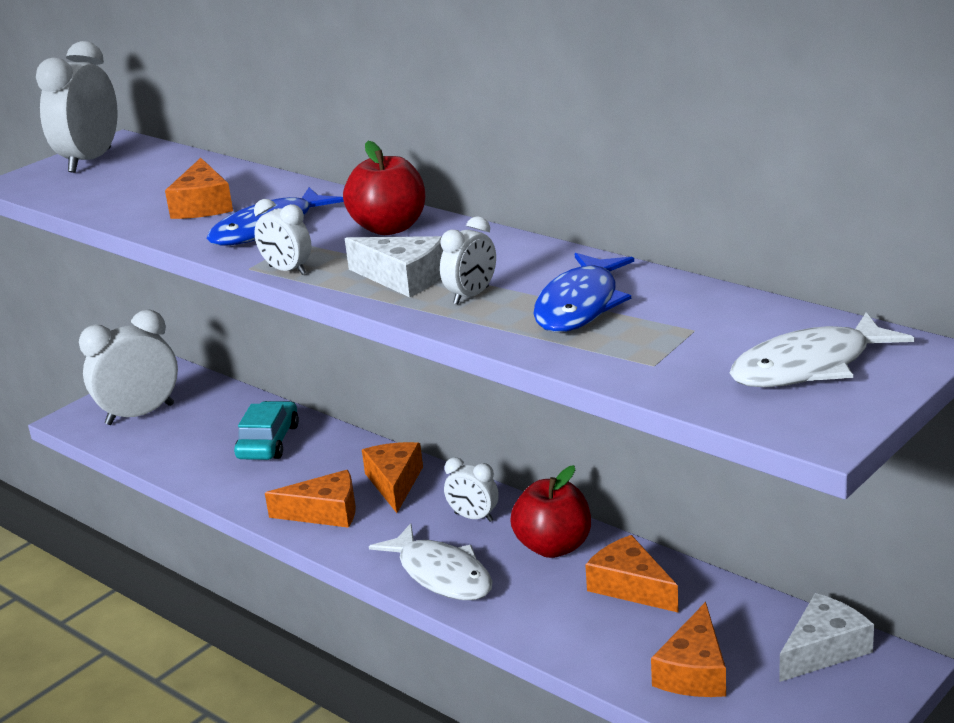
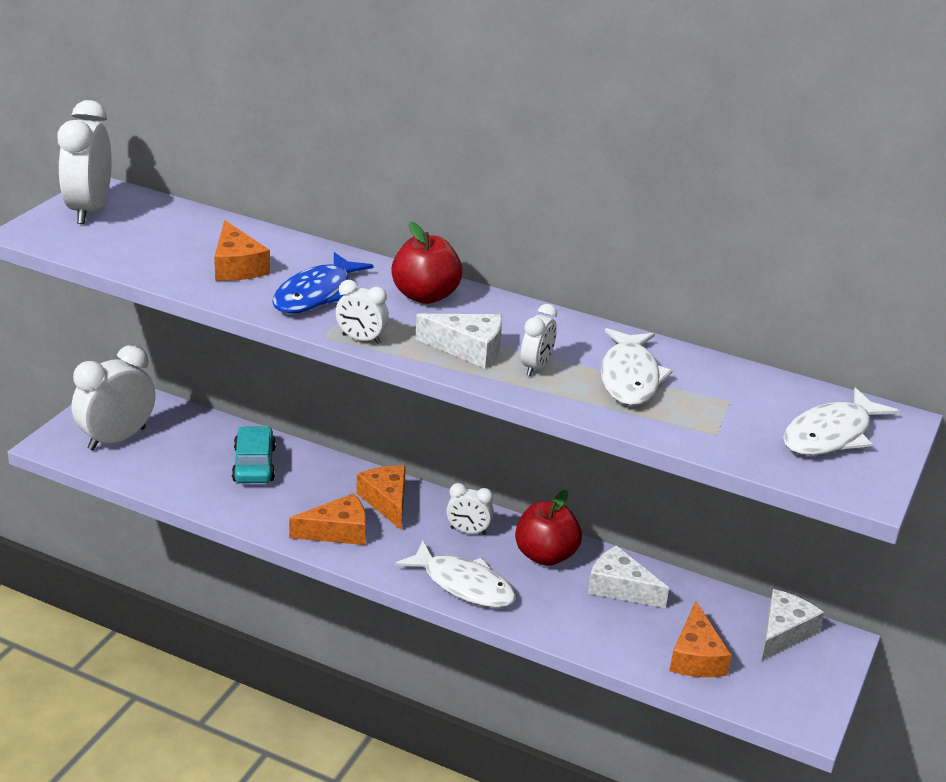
camera: 20 degrees left, 5 degrees up
blue fish [534,253,634,332] -> white fish [601,328,672,405]
orange cheese [585,535,679,613] -> white cheese [588,546,669,608]

